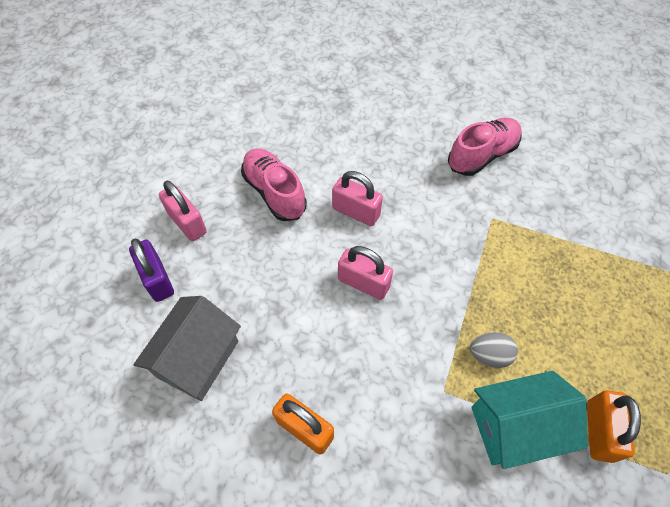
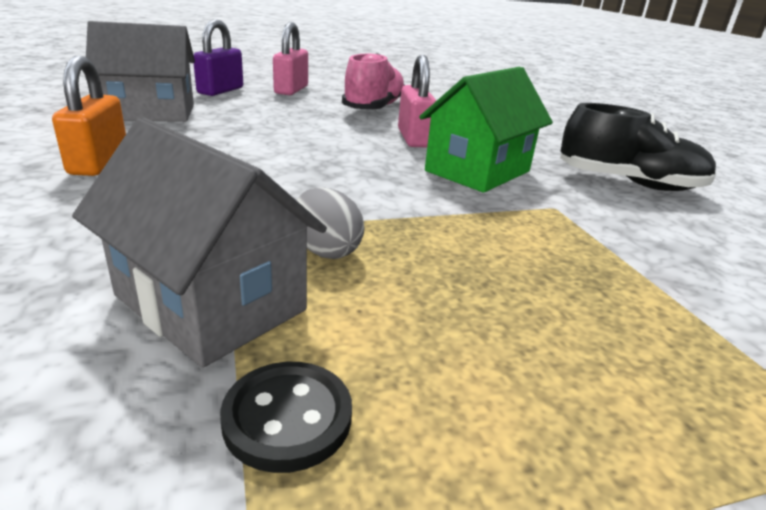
camera: 50 degrees right, 30 degrees down
pink padlock [338,246,393,300] -> none
pink shoe [448,117,522,176] -> black shoe [560,103,716,191]
turquoise house [471,371,588,469] -> grey house [72,118,327,368]
orange padlock [587,390,641,463] -> black button [220,362,352,473]
none -> green house [419,67,553,193]

